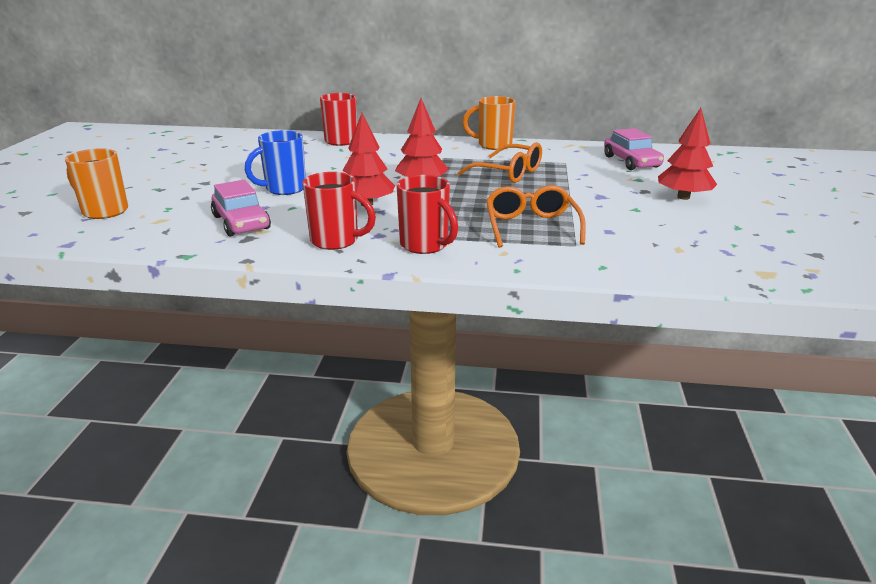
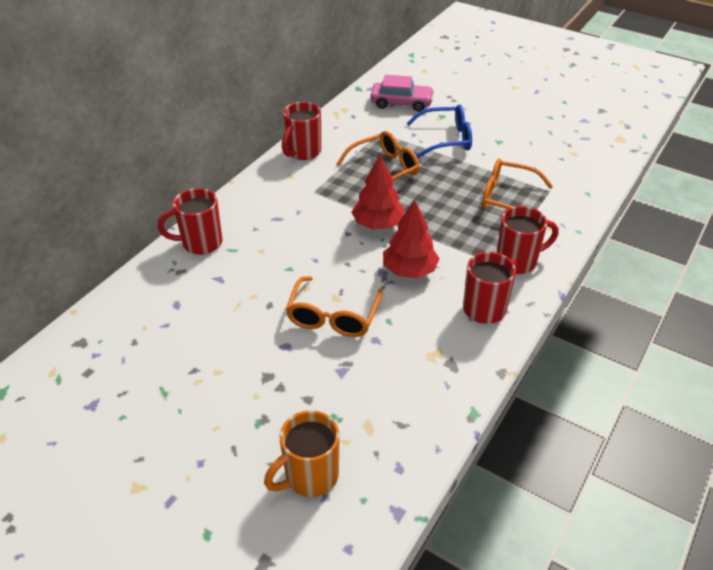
camera: 65 degrees left, 15 degrees up
pink car [211,180,271,236] -> none
blue mug [245,130,306,195] -> orange glasses [286,276,383,337]
orange mug [463,96,516,150] -> red mug [282,102,321,160]
red tree [658,108,717,200] -> none
none -> blue glasses [406,104,472,158]

